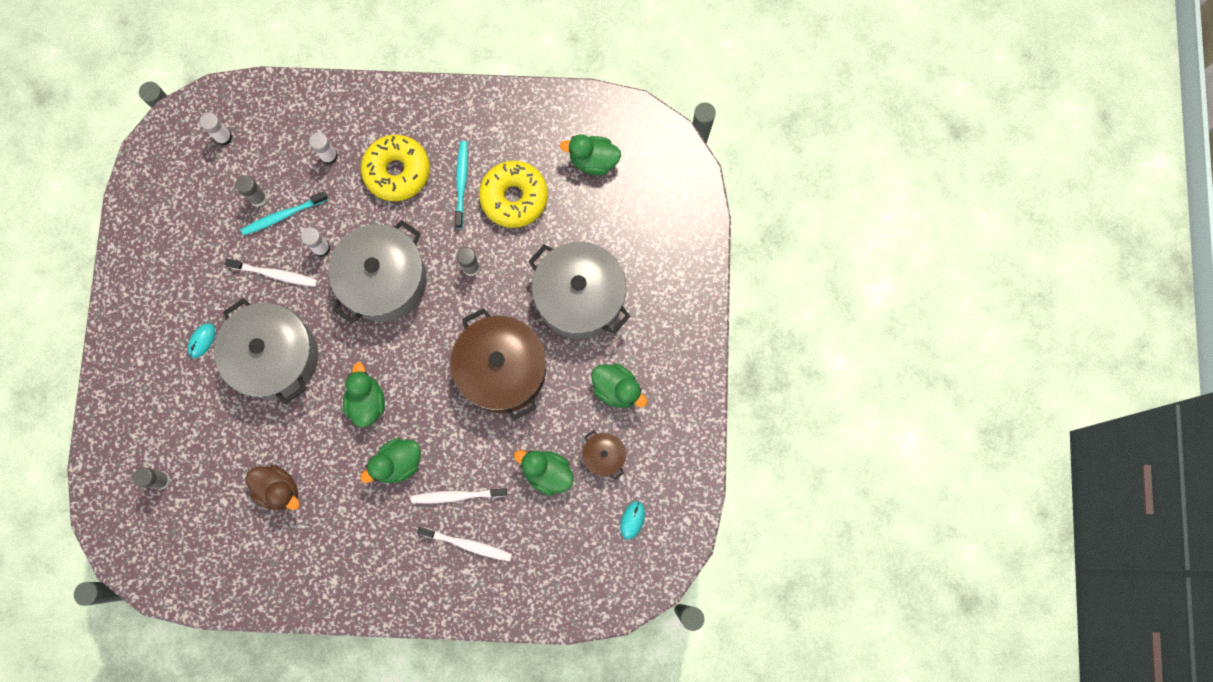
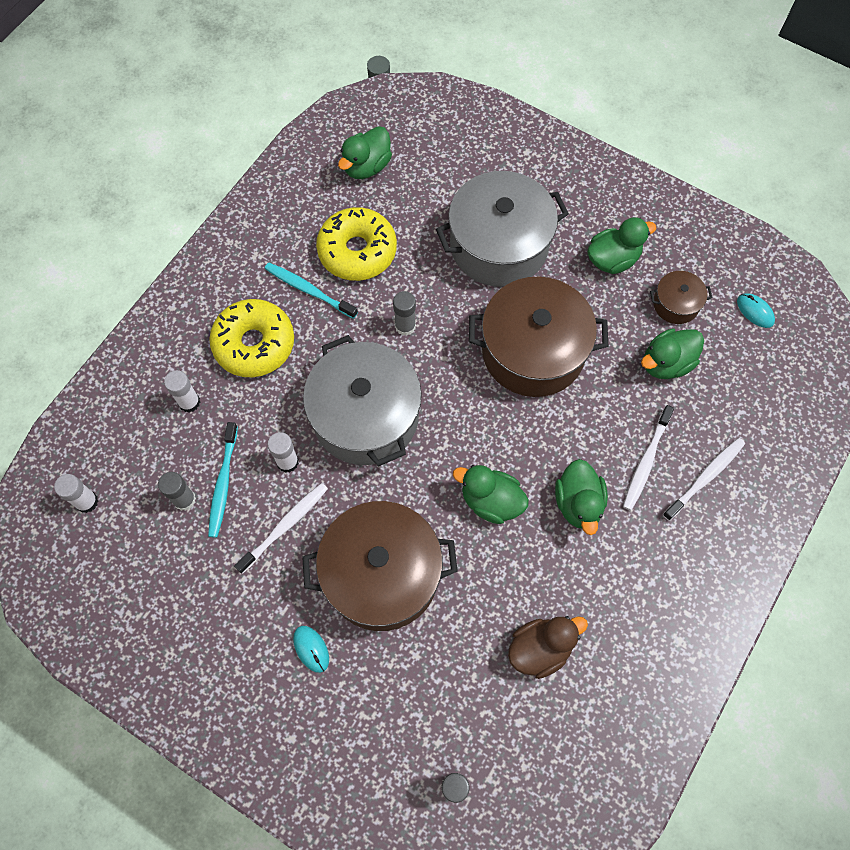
camera: 60 degrees left, 10 degrees down
grey pot [214,298,318,404] -> brown pot [302,501,458,631]

